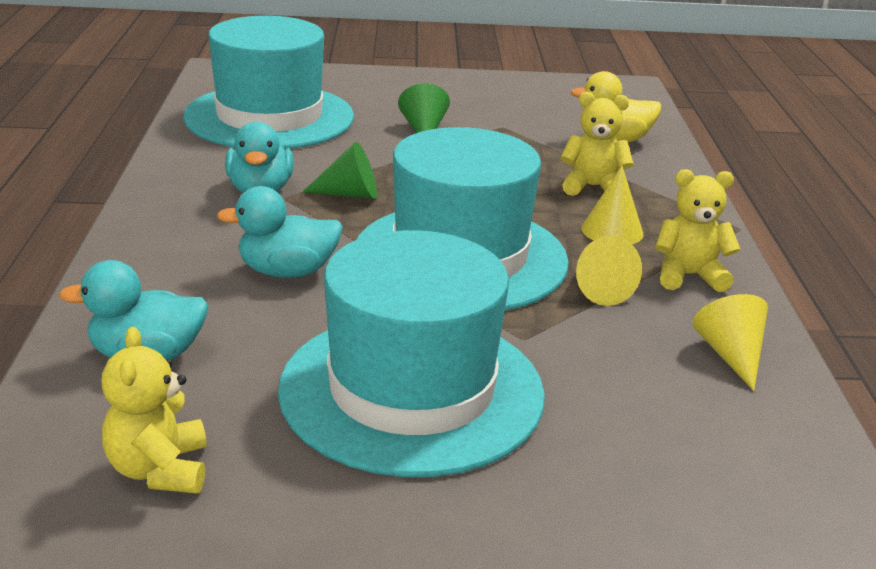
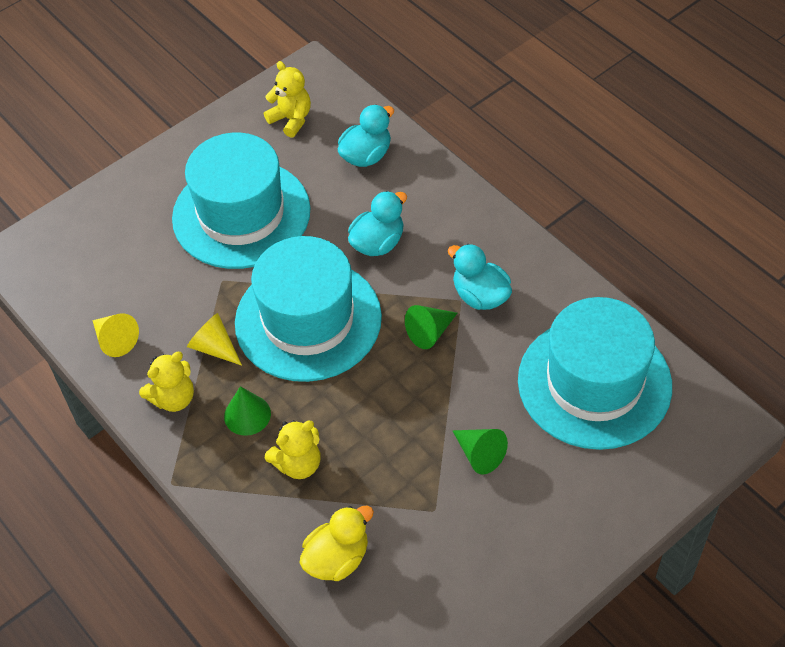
camera: 145 degrees right, 25 degrees up
yellow cone [581,166,643,244] -> green cone [224,386,271,436]

